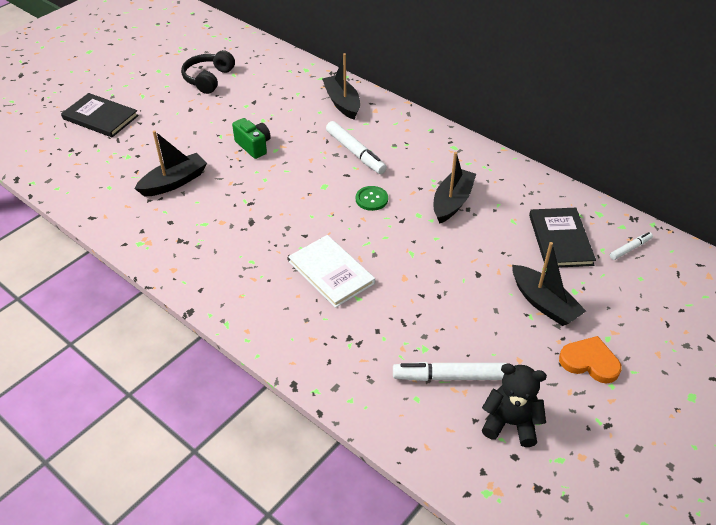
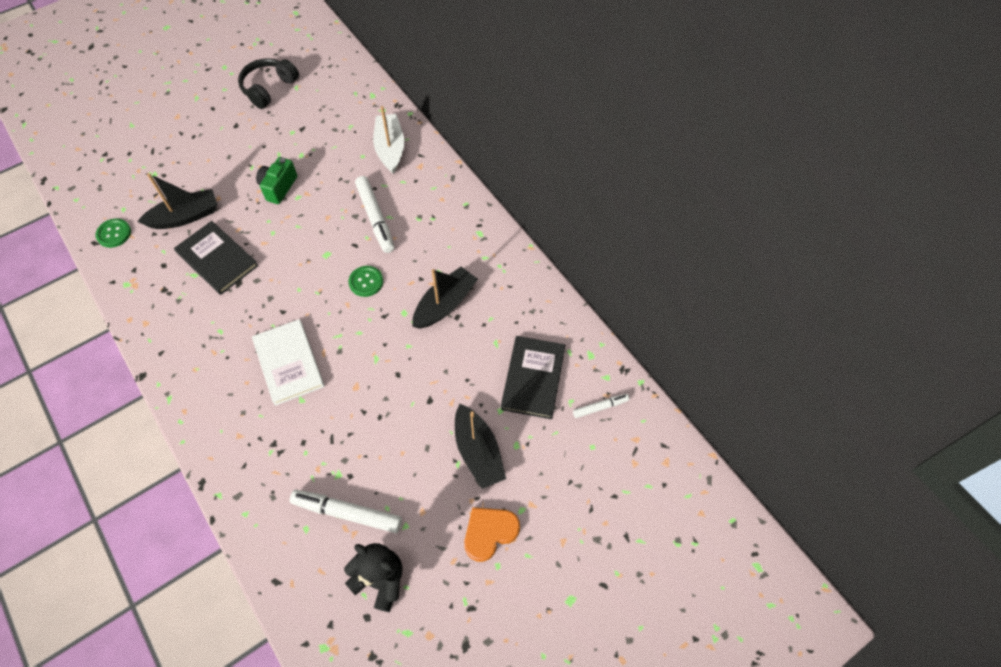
camera: 15 degrees right, 15 degrees up
black book [61,93,139,137] -> black book moved to [174,221,259,295]
green camera [232,118,271,159] -> green camera turned 135 degrees counterclockwise [256,157,297,204]
black boat [322,53,360,120] -> white boat [373,106,404,174]
orange heart [559,336,622,383] -> orange heart turned 75 degrees counterclockwise [464,507,520,562]
none -> green button [96,219,131,248]

